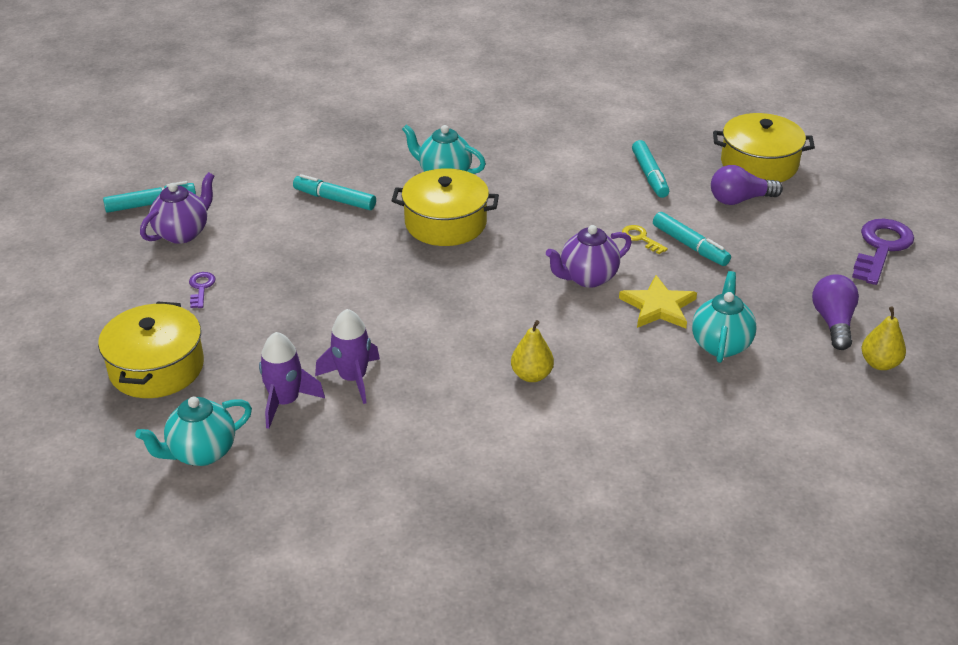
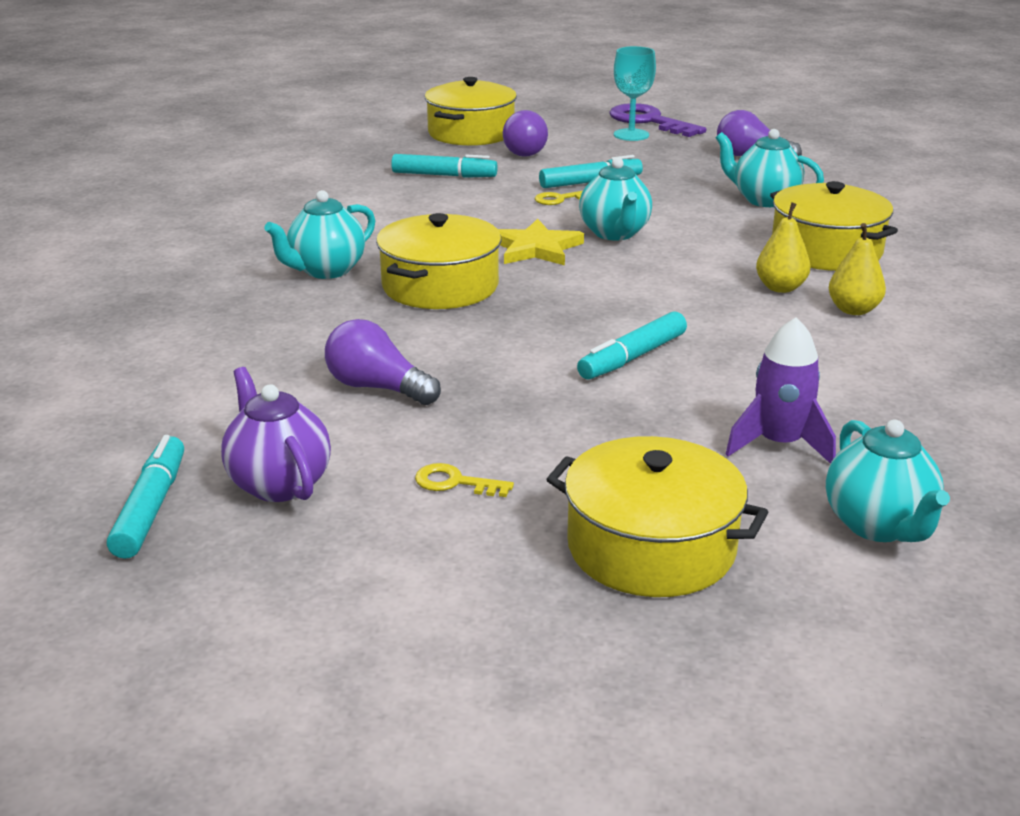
camera: 70 degrees left, 10 degrees down
purple key [189,272,215,308] -> yellow key [415,463,514,497]
turquoise marker [293,174,376,210] -> turquoise marker moved to [577,311,687,380]
purple rocket [315,309,380,404] -> none
purple teapot [546,225,632,288] -> turquoise teapot [579,157,652,241]
yellow star [619,275,697,328] -> yellow star moved to [498,219,584,265]
yellow pear [861,306,906,370] -> yellow pear moved to [829,223,886,315]
none -> purple light bulb [325,319,441,405]
none -> turquoise goblet [614,46,656,141]
none -> yellow pot [770,181,898,271]

